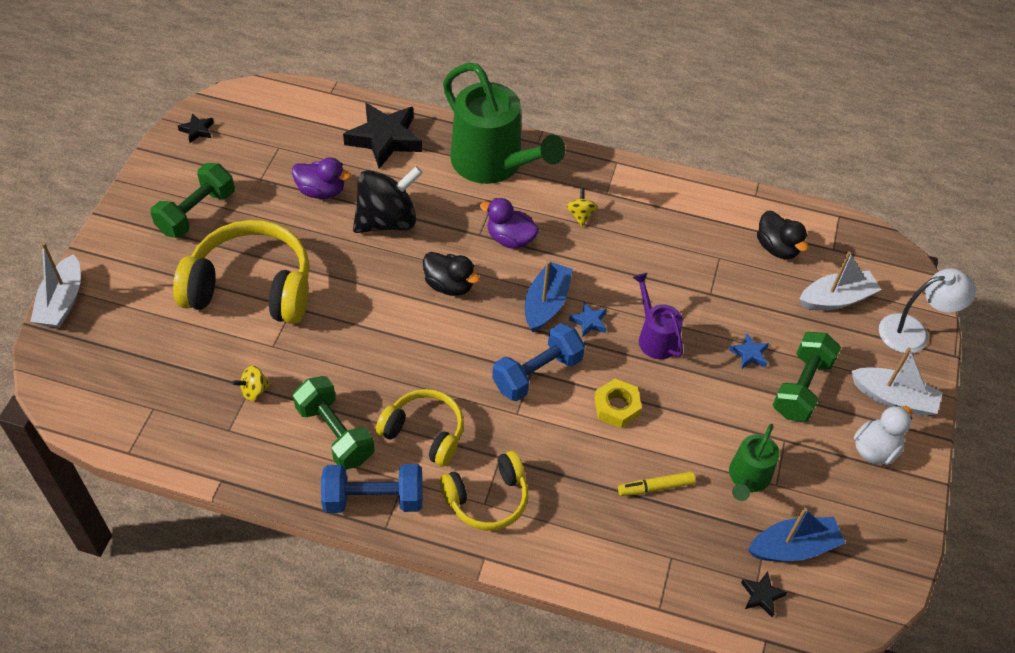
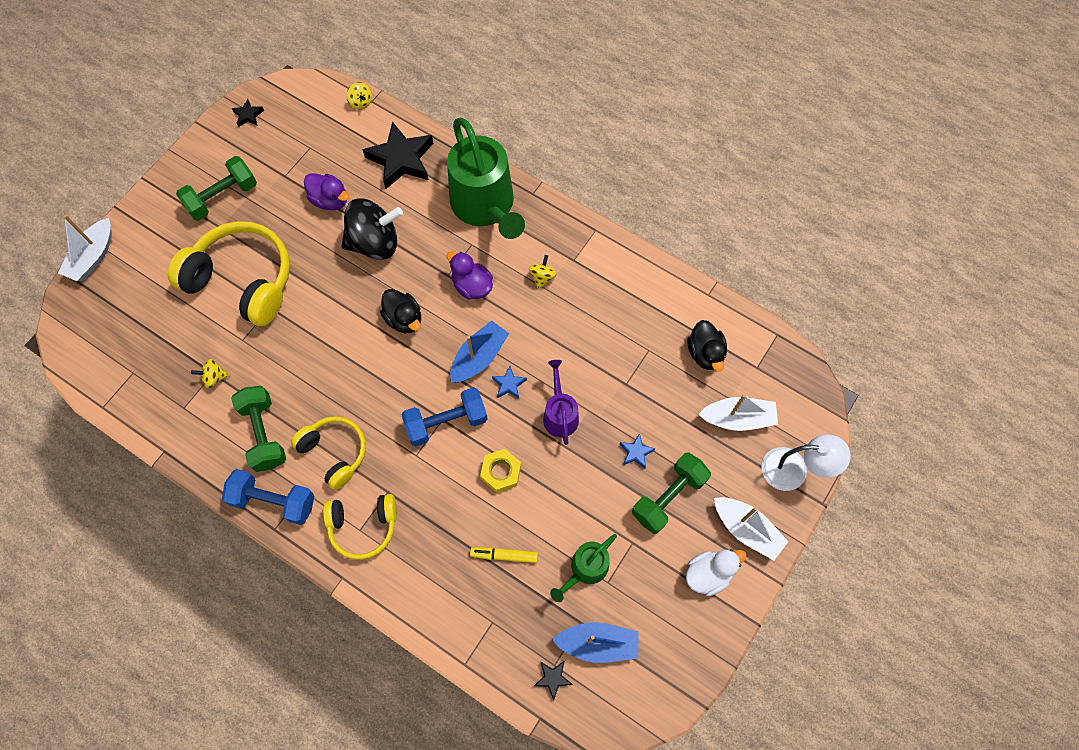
camera: 20 degrees right, 15 degrees up
none -> yellow spinning top [346,82,372,109]

